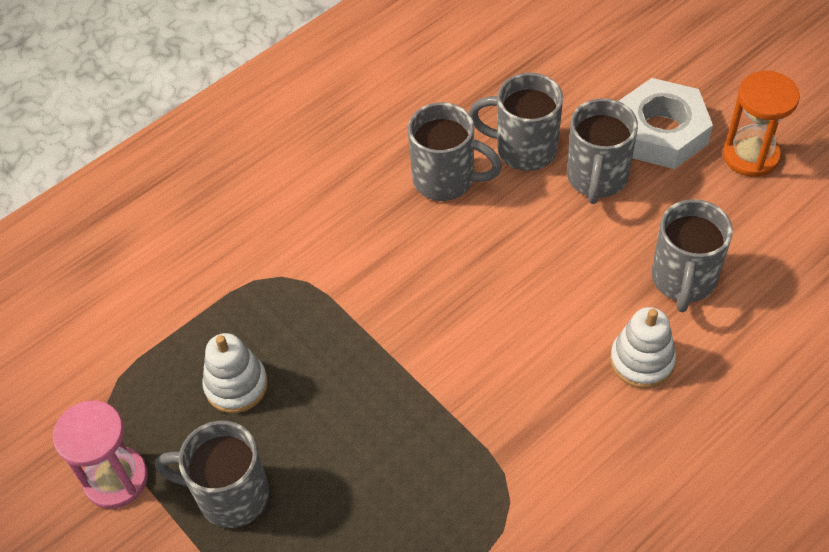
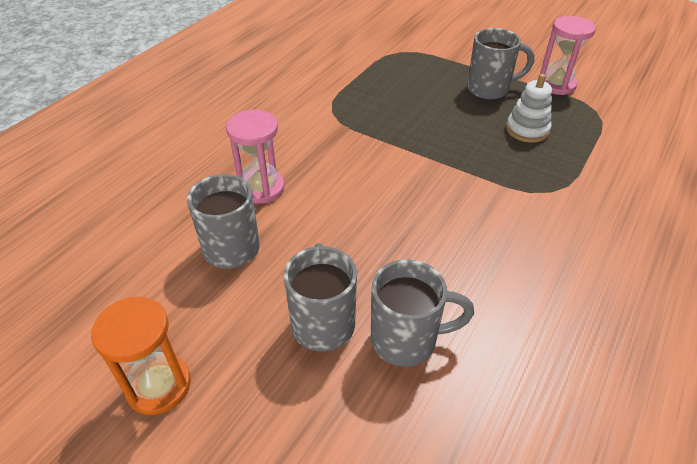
camera: 160 degrees right, 10 degrees down
grey mug [408,102,502,201] -> none
white stacking toy [610,307,676,388] -> pink hourglass [226,110,284,204]
white nut [619,78,713,169] -> none

